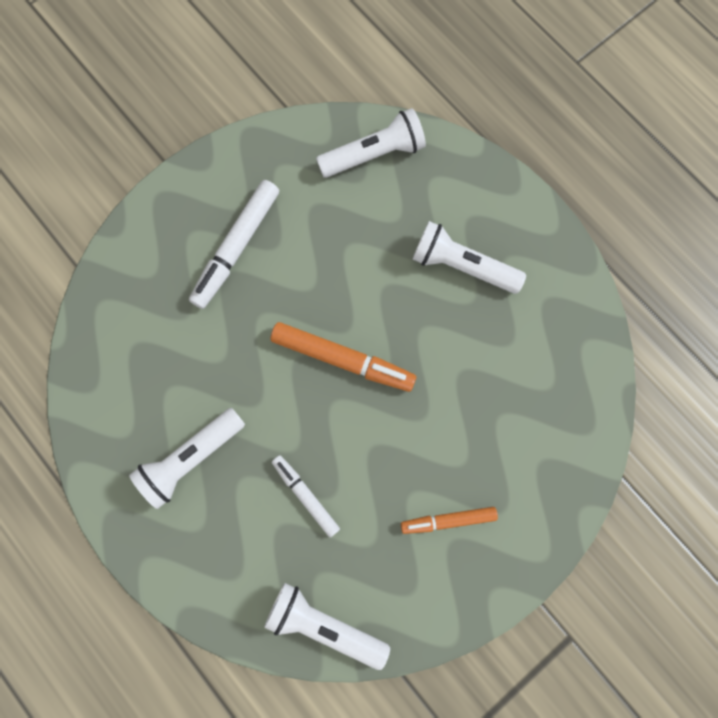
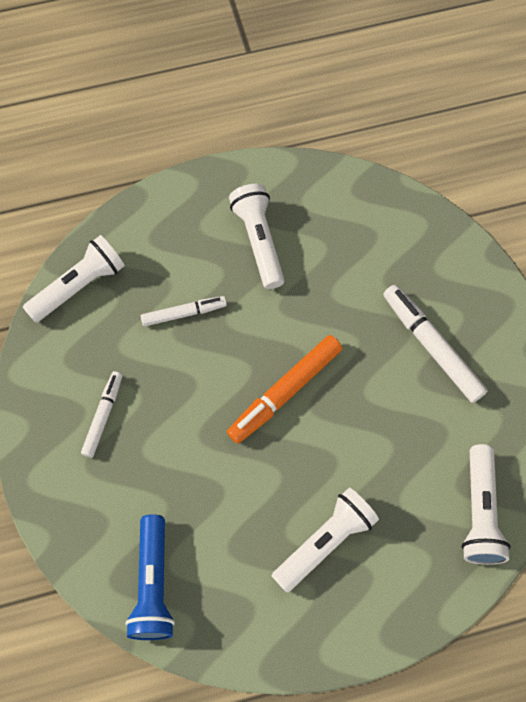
camera: 115 degrees right, 10 degrees down
orange marker [401,507,498,534] -> white marker [81,371,122,458]
none -> blue flashlight [125,514,175,640]

